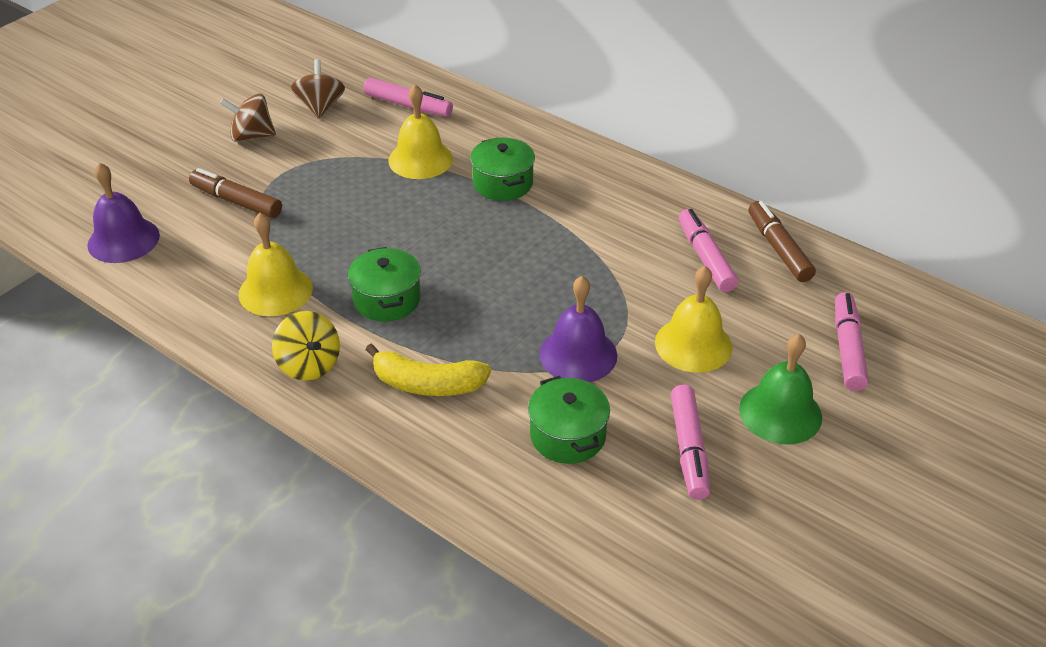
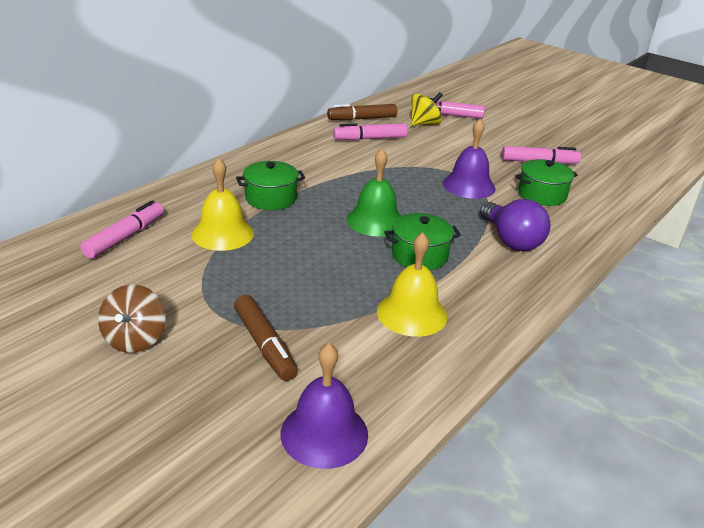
camera: 90 degrees left, 10 degrees down
brown marker [189,168,282,218] -> brown marker turned 60 degrees counterclockwise [234,295,298,381]
yellow spinning top [272,311,340,381] -> yellow spinning top moved to [411,92,443,126]
brown spinning top [291,59,345,118] -> none
yellow banana [365,344,491,396] -> purple light bulb [480,199,550,251]
yellow bell [655,266,733,373] -> none
green bell [739,334,822,444] -> green bell moved to [347,149,401,237]

